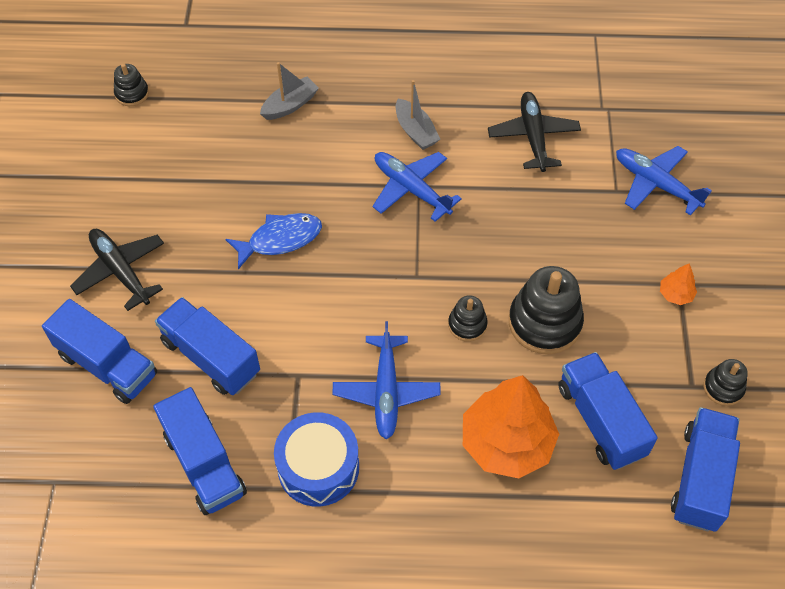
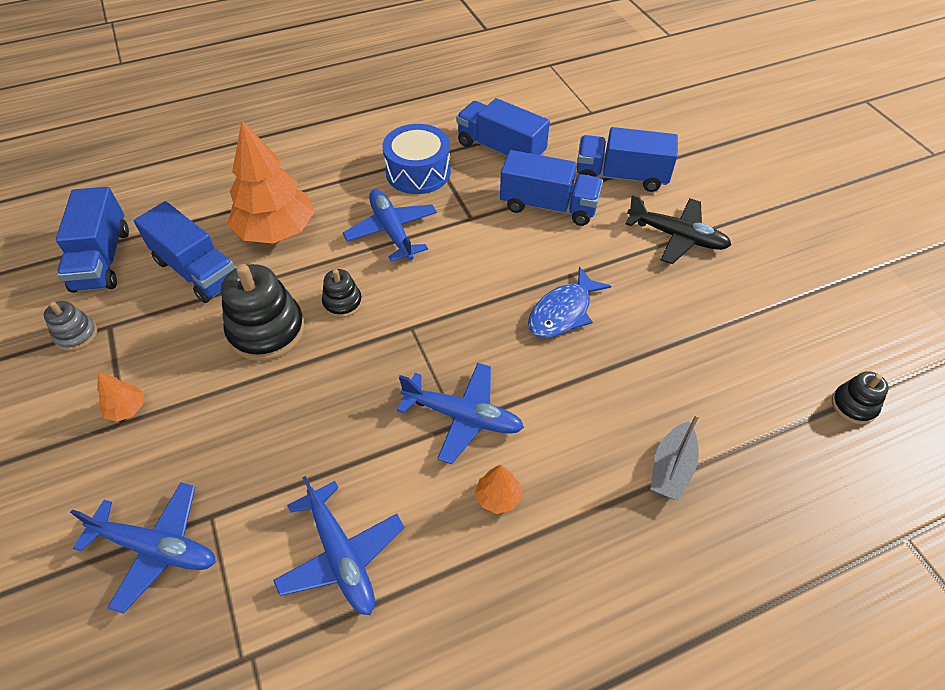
camera: 155 degrees right, 5 degrees down
grey boat [396,80,440,150] -> orange tree [475,465,522,514]
black plane [488,92,581,172] -> blue plane [273,476,405,615]
black stacking toy [704,359,748,406] -> grey stacking toy [44,301,97,351]

